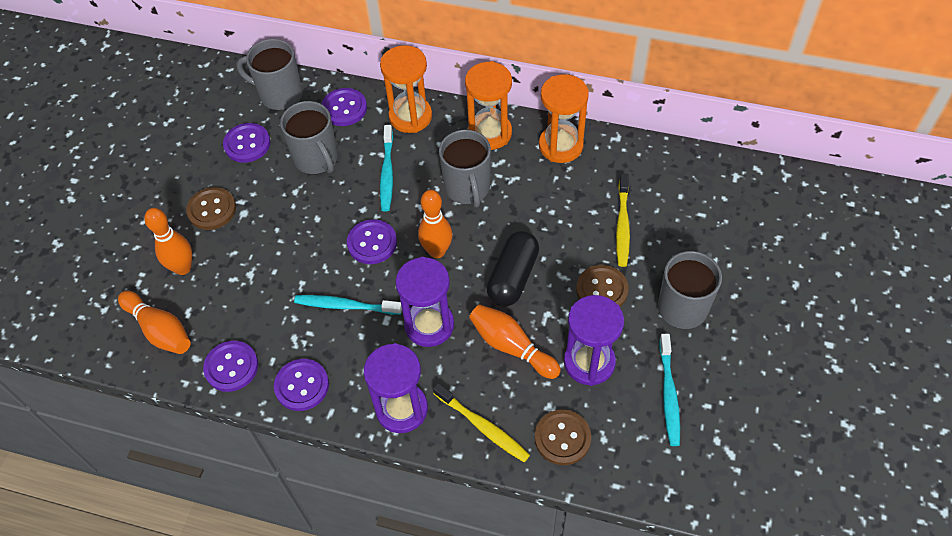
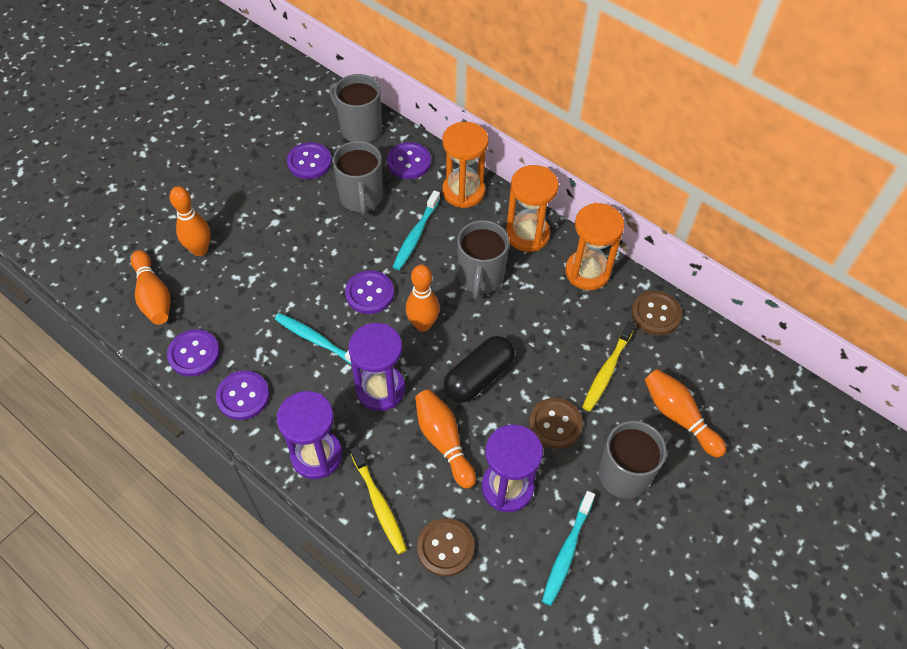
camera: 20 degrees right, 0 degrees up
brown button [186,187,236,230] -> brown button moved to [632,291,682,335]
none -> orange bowling pin [645,369,726,458]

